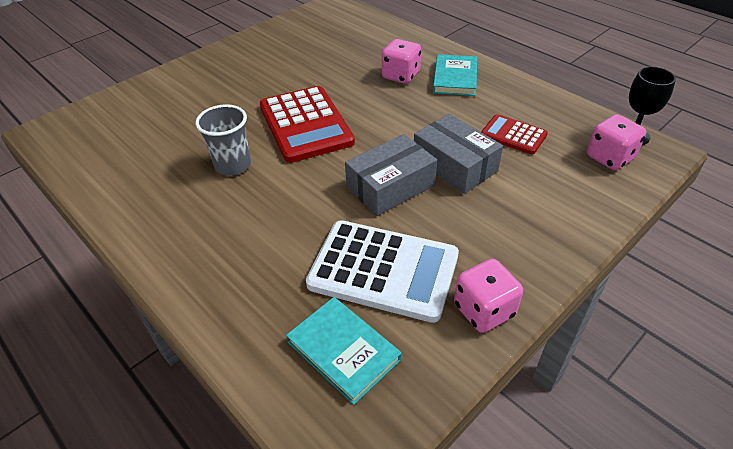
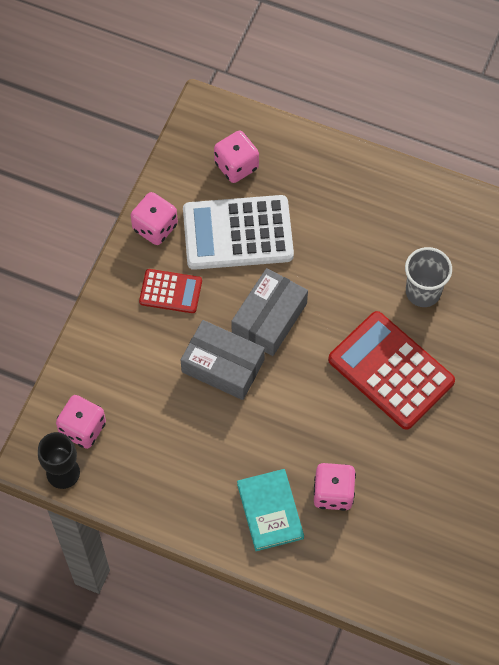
camera: 155 degrees right, 20 degrees up
turquoise book [286,297,401,405] -> pink dice [214,131,259,183]
red calculator [481,114,548,155] -> red calculator moved to [139,269,202,313]

